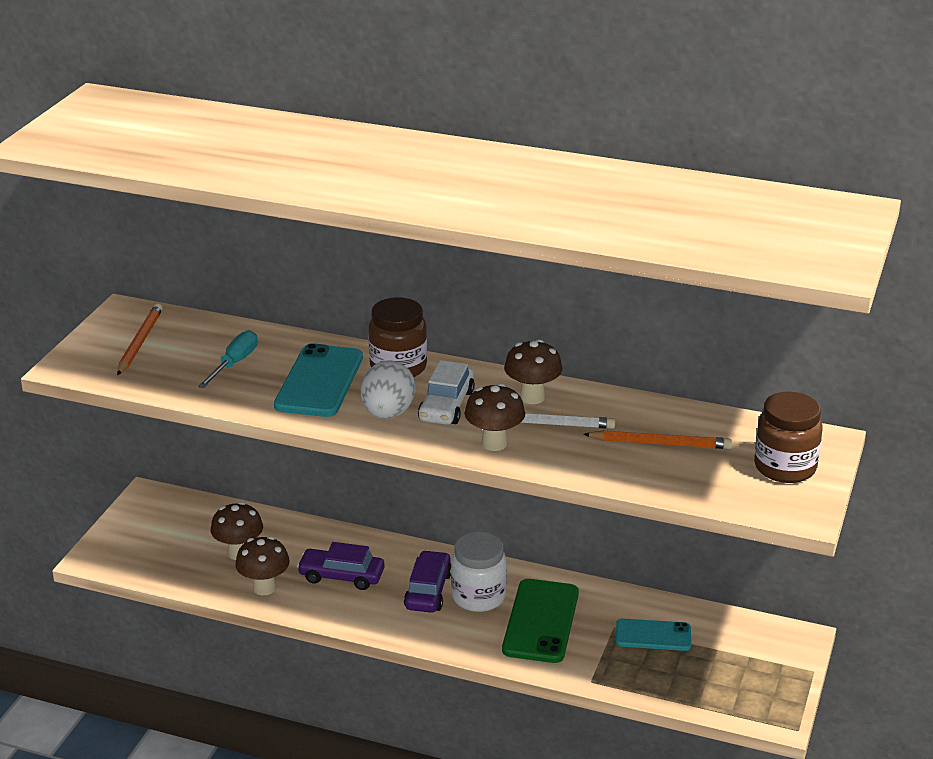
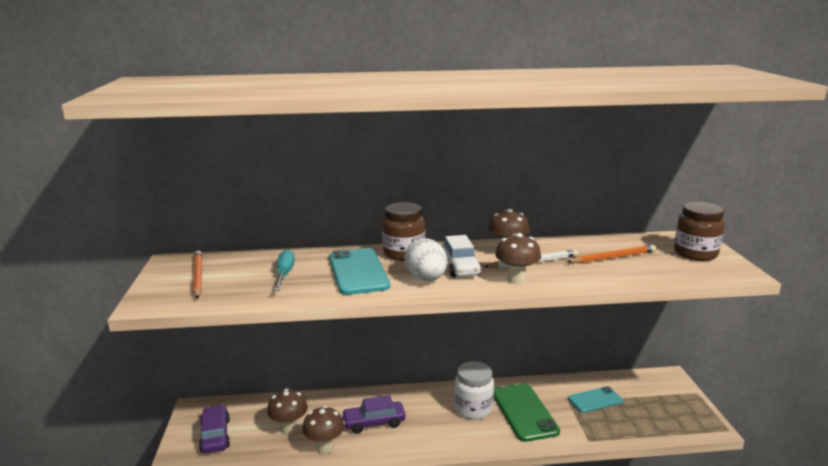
camera: 25 degrees left, 10 degrees down
purple car [404,550,451,613] -> purple car moved to [199,405,230,453]

